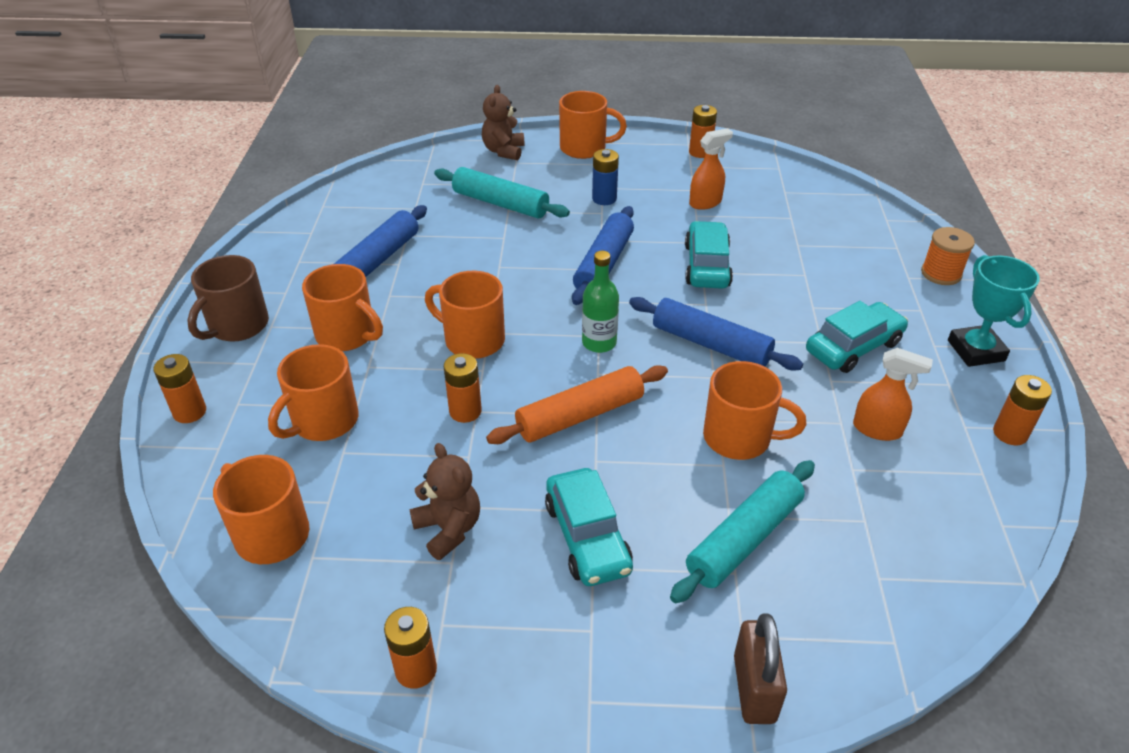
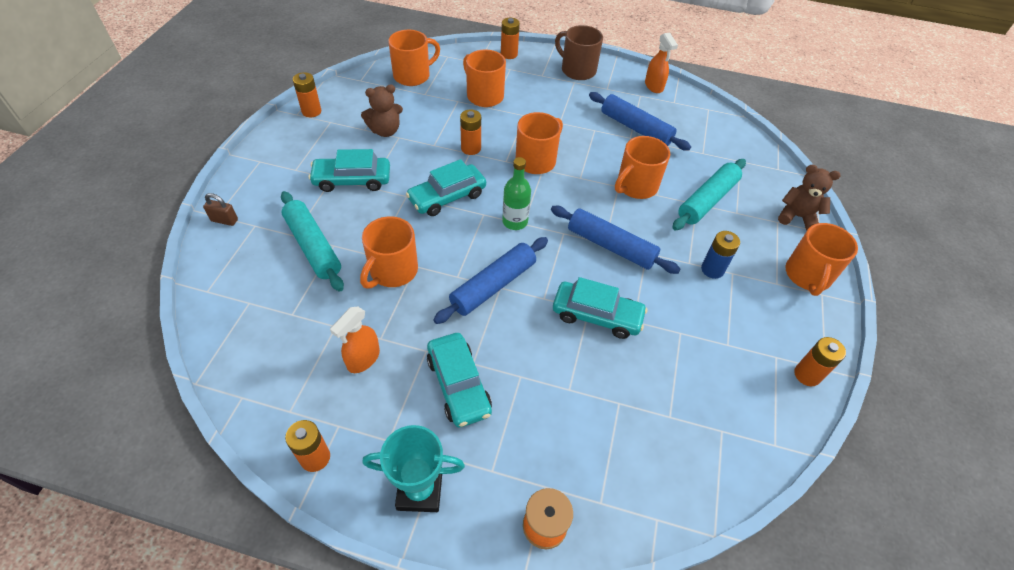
camera: 100 degrees right, 10 degrees up
orange mug [302,264,383,351] -> orange mug moved to [615,136,670,199]
orange rolling pin [486,365,668,444] -> turquoise car [406,159,486,216]
orange spray bottle [689,128,733,210] -> orange spray bottle moved to [645,33,678,93]
brown padlock [734,613,787,724] -> brown padlock [203,193,238,226], size x0.62

